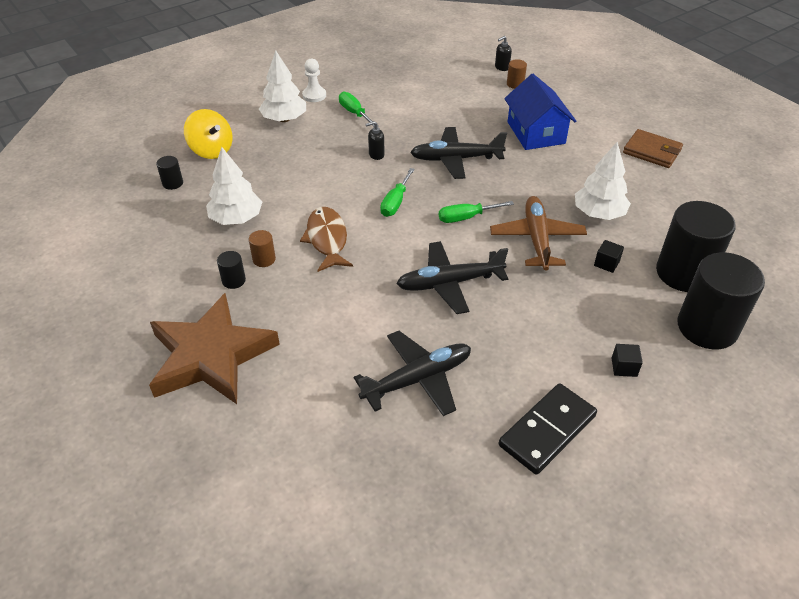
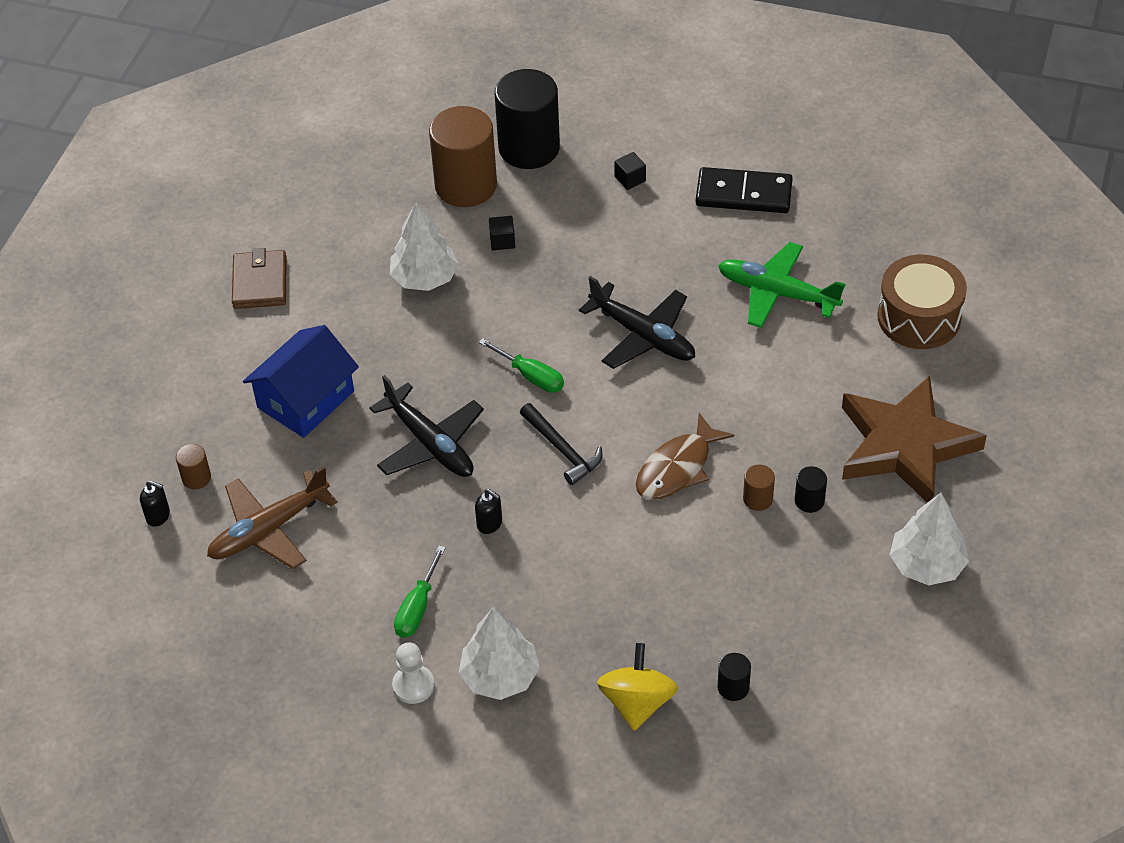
camera: 125 degrees left, 5 degrees up
white tree [206,147,262,225] -> white tree moved to [890,493,969,585]
black plane [354,331,471,416] -> green plane [718,242,846,328]
green screwdriver [380,168,415,217] -> black hammer [520,403,602,485]
brown plane [490,196,587,270] -> brown plane moved to [207,466,338,569]
black cylinder [656,201,736,292] -> brown cylinder [429,106,497,207]
none -> brown drum [877,255,967,349]

